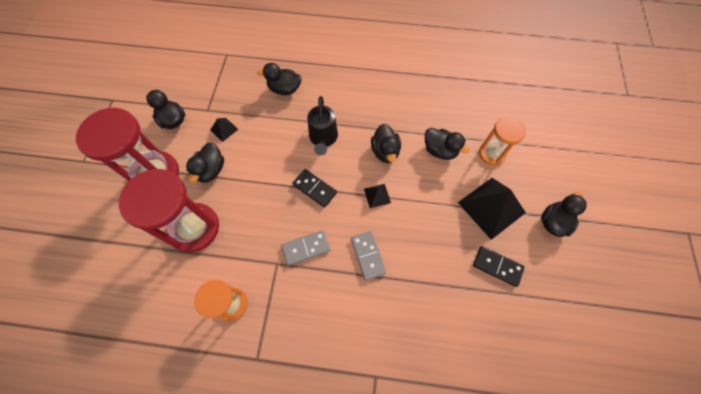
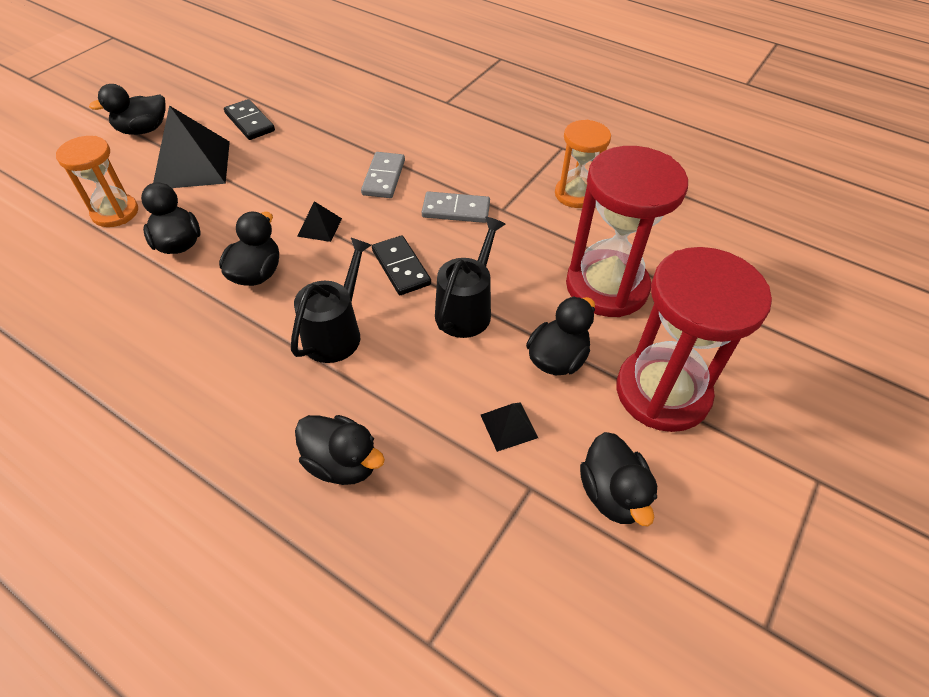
camera: 155 degrees left, 15 degrees down
none -> black watering can [435,217,505,338]

